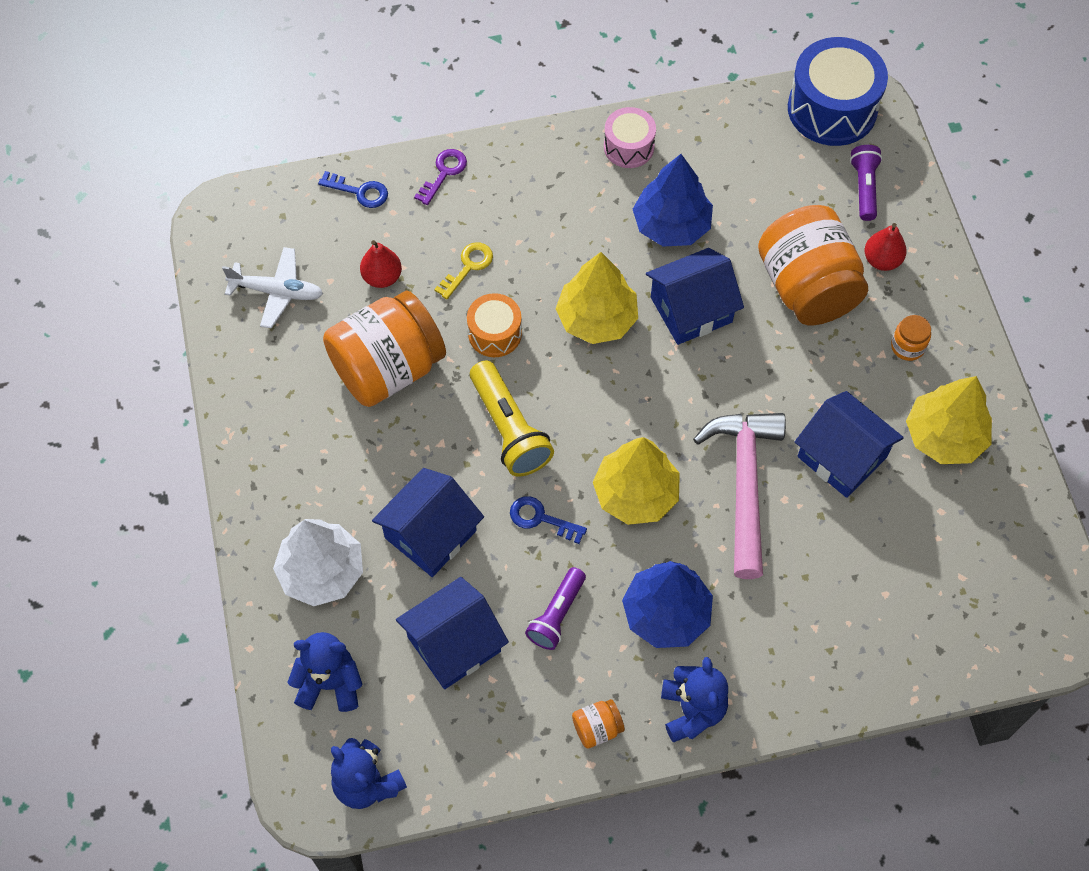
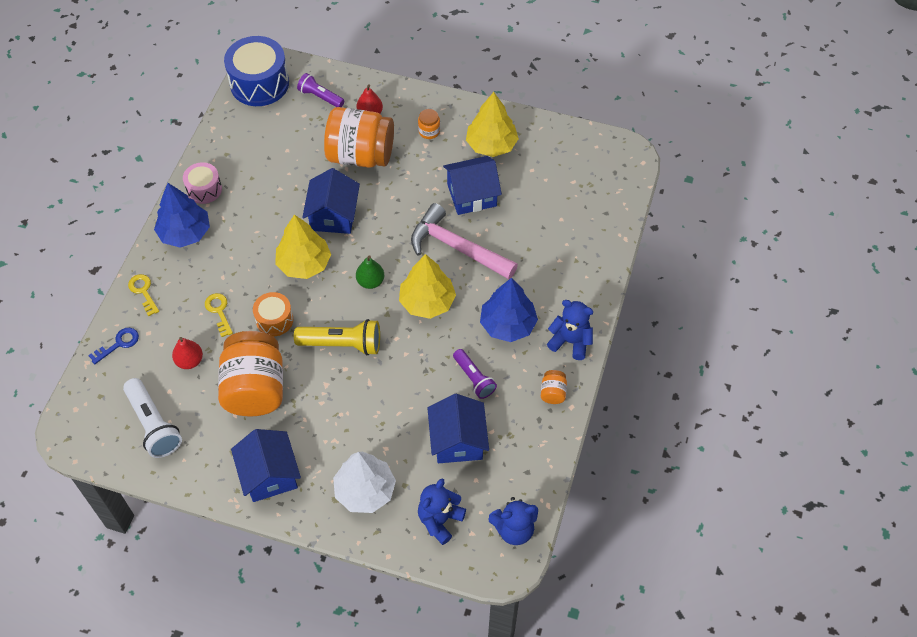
camera: 60 degrees left, 5 degrees down
white plane [222,247,323,329] -> white flashlight [123,378,182,458]
blue house [372,468,484,577] -> blue house moved to [231,429,301,502]
purple key [414,149,467,205] -> yellow key [128,274,159,316]
blue key [510,496,587,544] -> none
blue tree [633,154,713,247] -> blue tree moved to [154,183,210,248]
none -> green pear [356,255,384,289]

